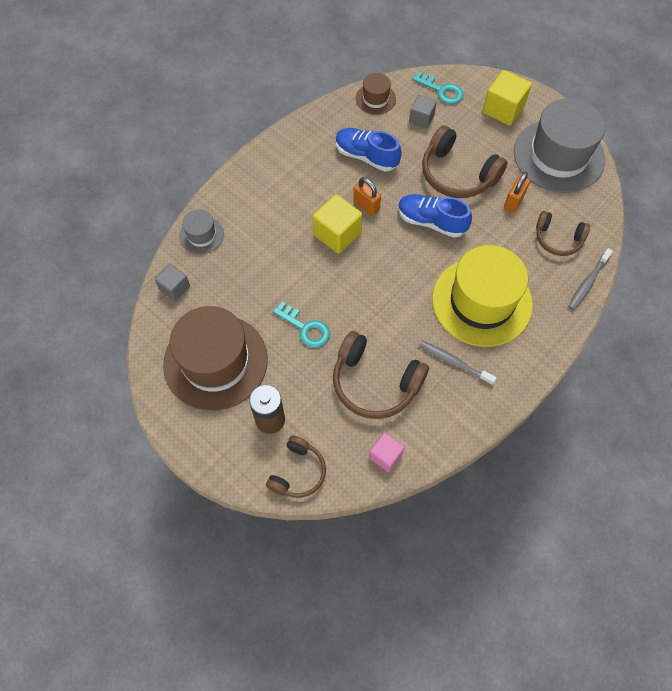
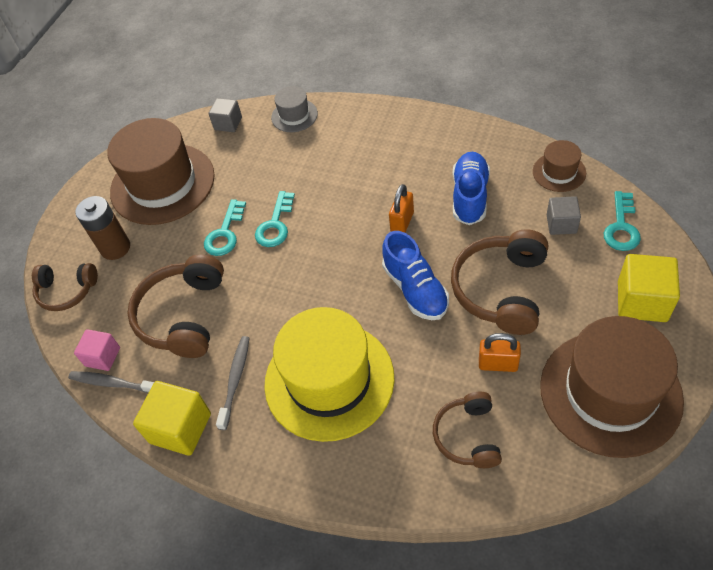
camera: 75 degrees right, 10 degrees down
yellow cube [312,194,362,254] -> yellow cube moved to [133,381,211,456]
blue shoe [398,194,472,238] -> blue shoe turned 150 degrees clockwise [382,231,449,320]
grey hat [514,98,606,193] -> brown hat [540,316,684,458]
grey toothbrush [568,248,613,310] -> grey toothbrush moved to [68,371,154,393]
none -> turquoise key [255,191,295,247]

